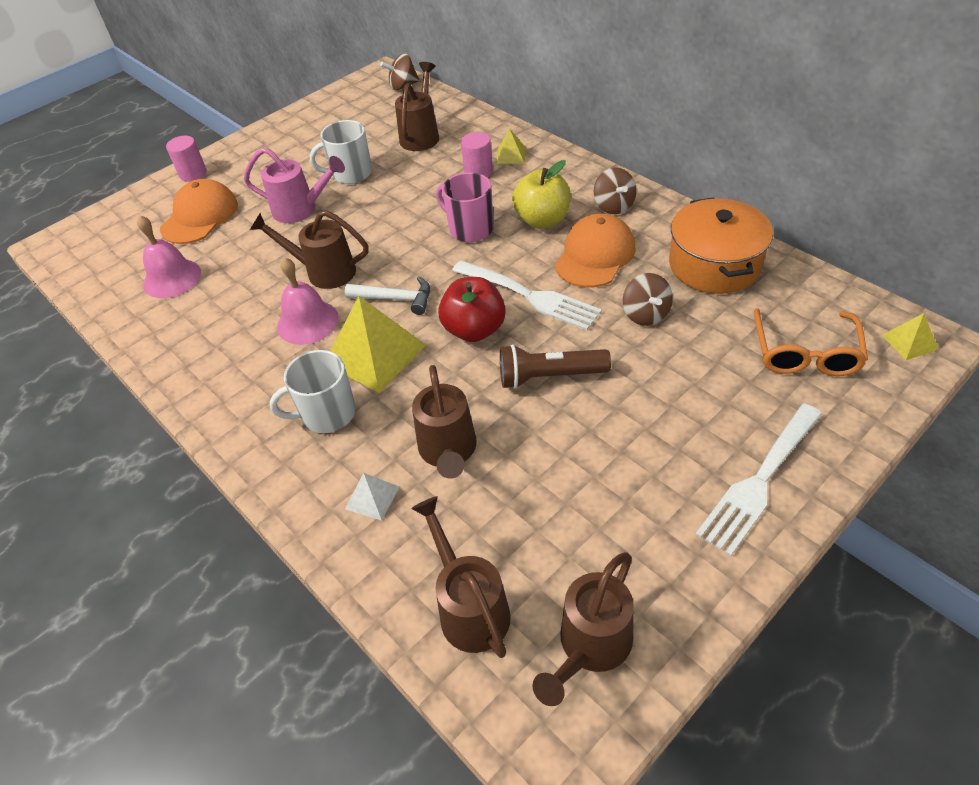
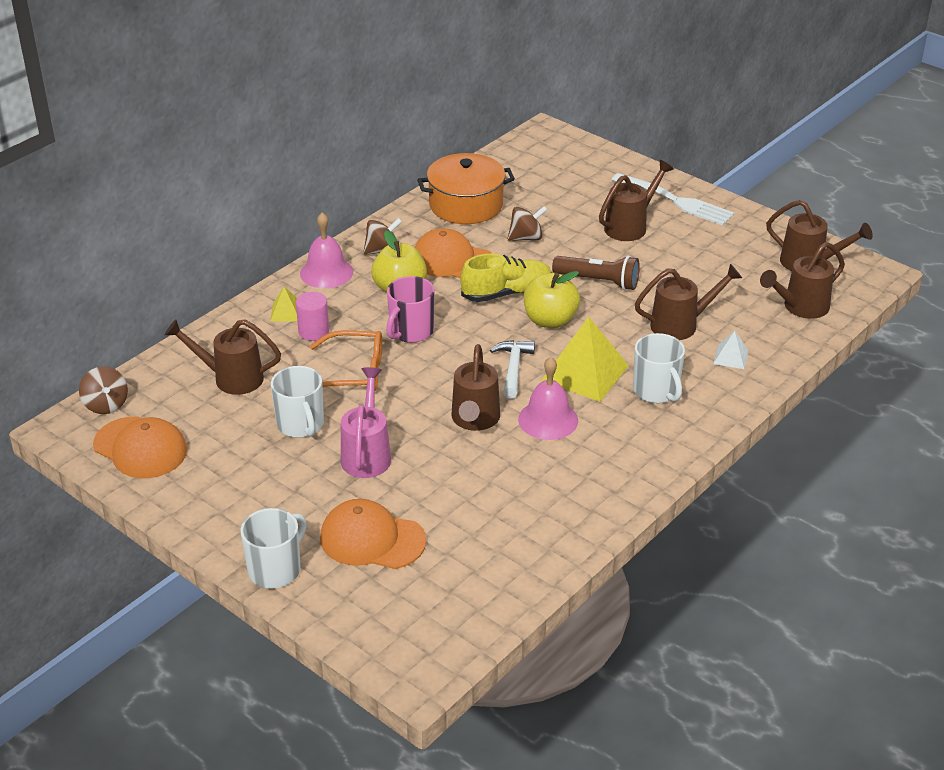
camera: 100 degrees left, 10 degrees down
pink bell [137,215,201,298] -> pink bell moved to [300,213,353,288]
pink cylinder [166,136,207,181] -> white mug [241,508,307,588]
red apple [438,277,506,342] -> yellow apple [524,271,580,328]
white fork [452,260,602,331] -> yellow shoe [460,254,552,302]
brown flashlight [500,344,611,389] -> brown flashlight turned 60 degrees counterclockwise [552,256,640,290]
orange glasses [754,308,868,376] -> orange glasses moved to [310,330,382,391]
yellow pyramid [882,313,939,360] -> none
none -> orange cap [93,417,187,478]
none -> brown watering can [599,160,674,241]

